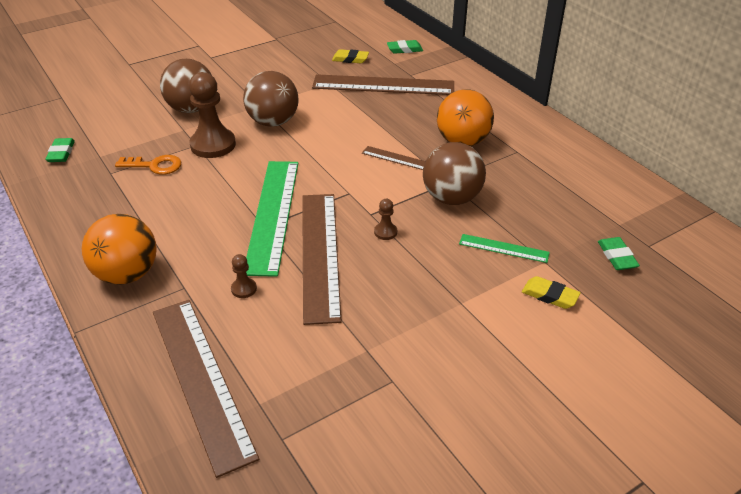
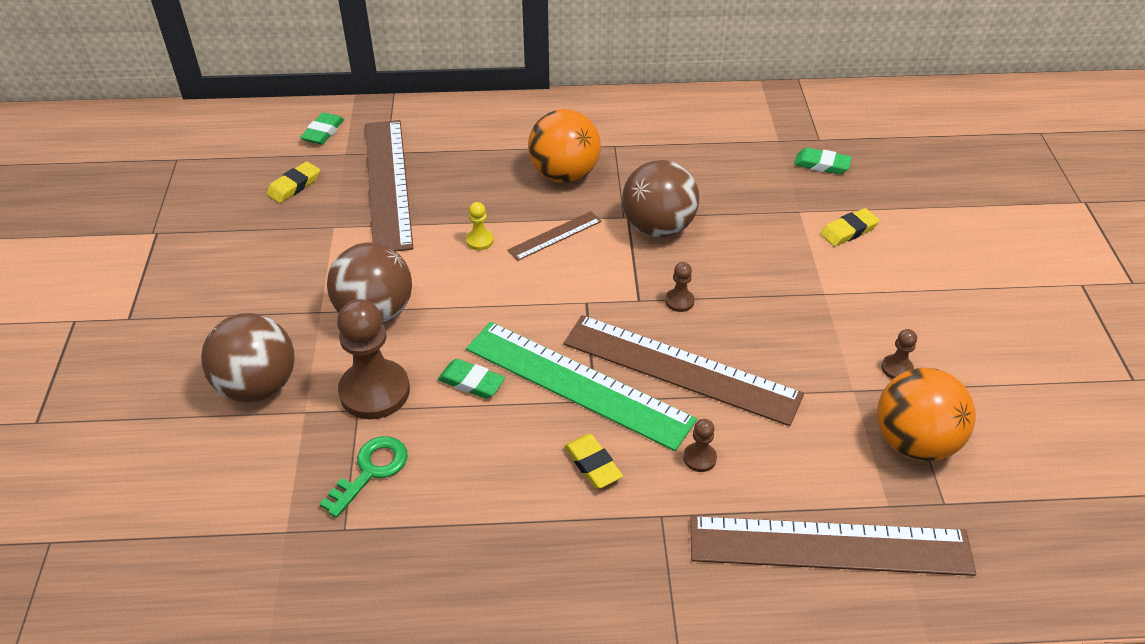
camera: 60 degrees left, 5 degrees up
green eraser [45,138,75,162] -> green eraser moved to [438,359,505,399]
orange ball [82,214,157,285] -> orange ball moved to [877,368,976,461]
orange key [115,155,181,175] -> green key [320,436,408,518]
brown ruler [312,74,454,95] -> brown ruler turned 45 degrees counterclockwise [365,120,413,251]
green ruler [459,234,550,263] -> none
none -> yellow pawn [466,202,494,250]
none -> yellow eraser [564,434,623,488]
none -> brown pawn [881,329,917,379]

